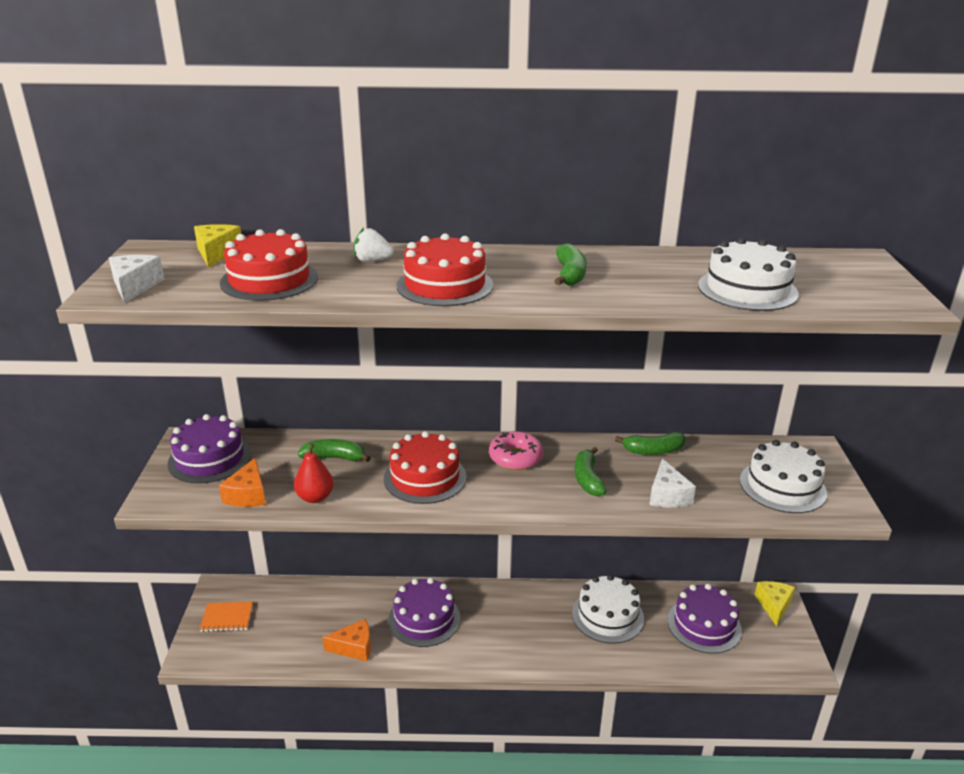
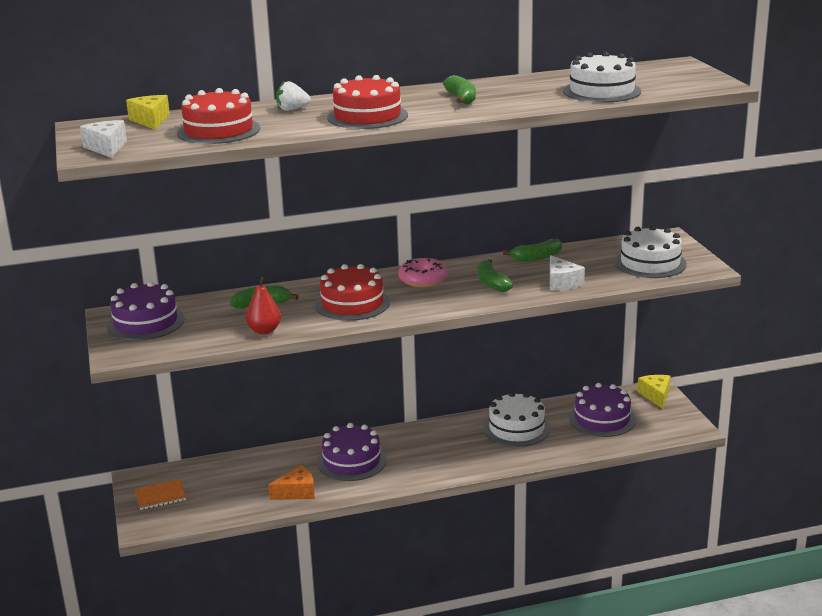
camera: 15 degrees left, 5 degrees down
orange cheese [219,458,266,507] -> none

